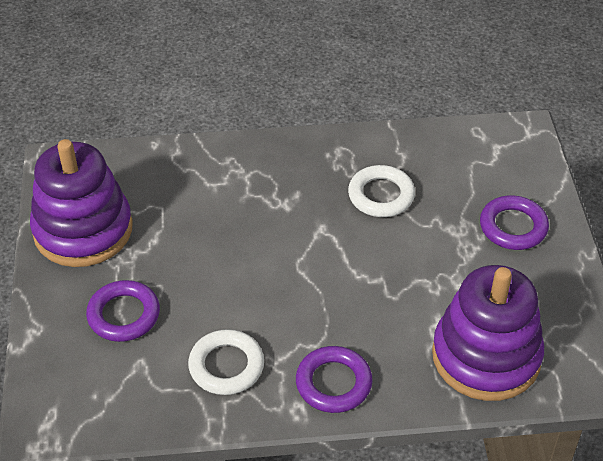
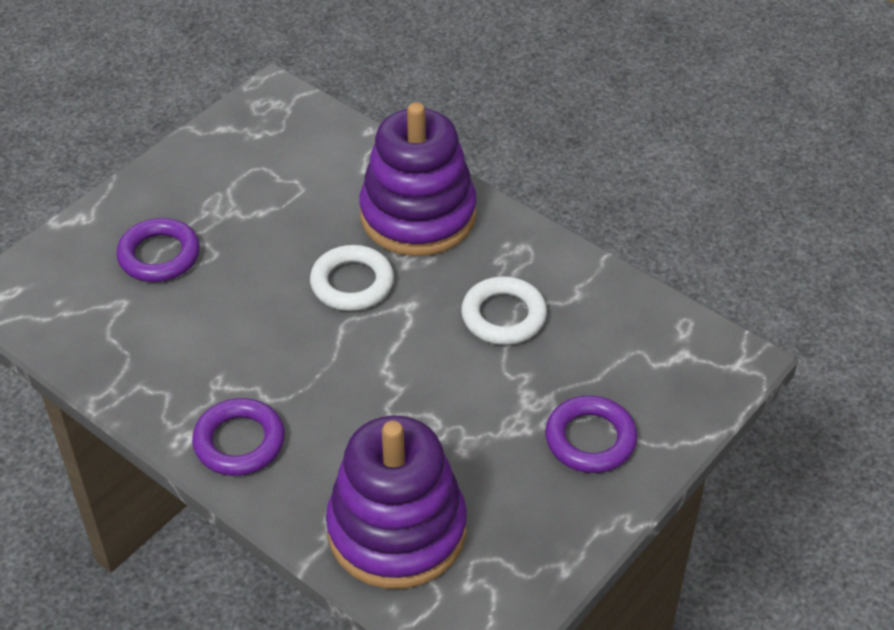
camera: 45 degrees right, 0 degrees up
purple stacking toy [30,139,132,267] -> purple stacking toy moved to [359,102,477,256]
white ring [188,329,264,395] -> white ring moved to [310,245,394,311]

